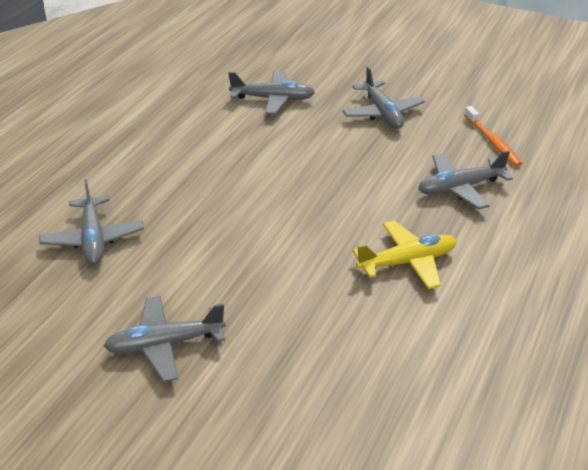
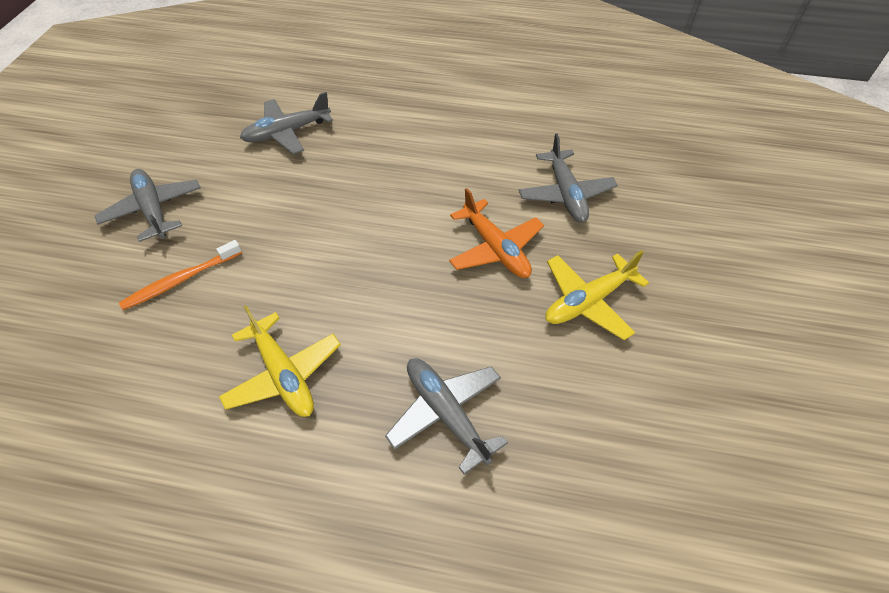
camera: 75 degrees right, 15 degrees up
grey plane [343,66,425,129] -> yellow plane [545,250,649,340]
orange toothbrush [464,106,522,167] -> orange toothbrush moved to [119,240,242,310]
none -> orange plane [449,188,544,278]

